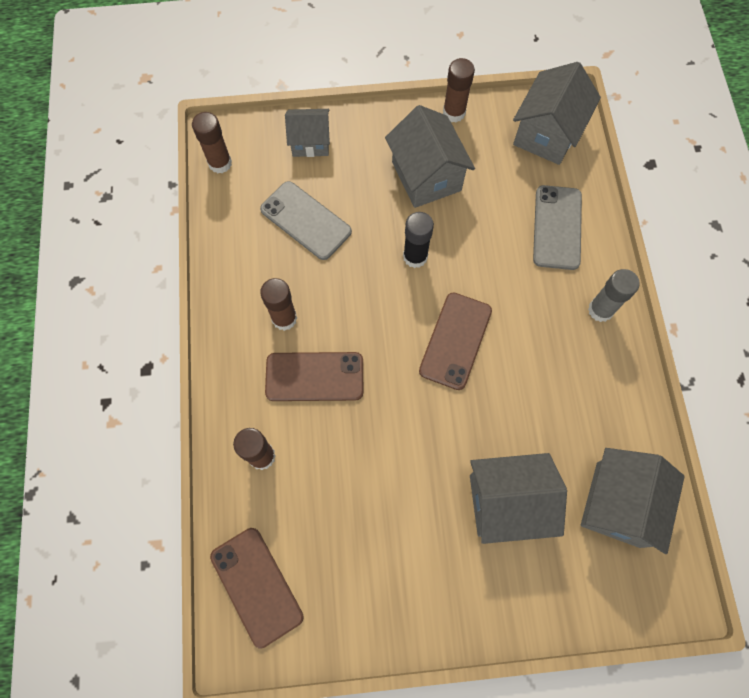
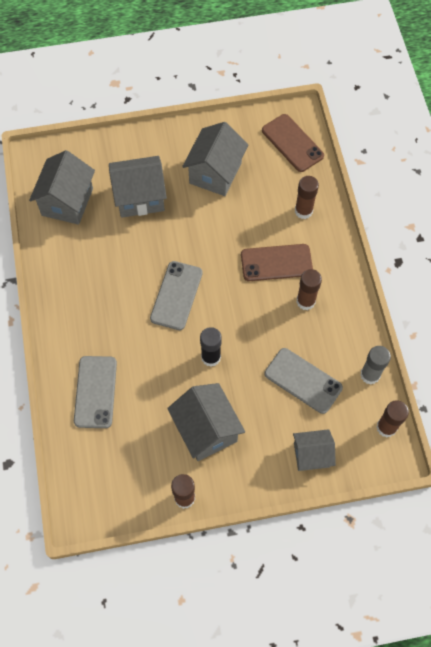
camera: 175 degrees right, 5 degrees down
brown phone [419,293,492,390] -> grey phone [150,261,203,330]
grey house [513,62,601,165] -> grey house moved to [182,122,248,196]
grey glue stick [588,269,640,322] -> grey glue stick moved to [360,346,391,384]

